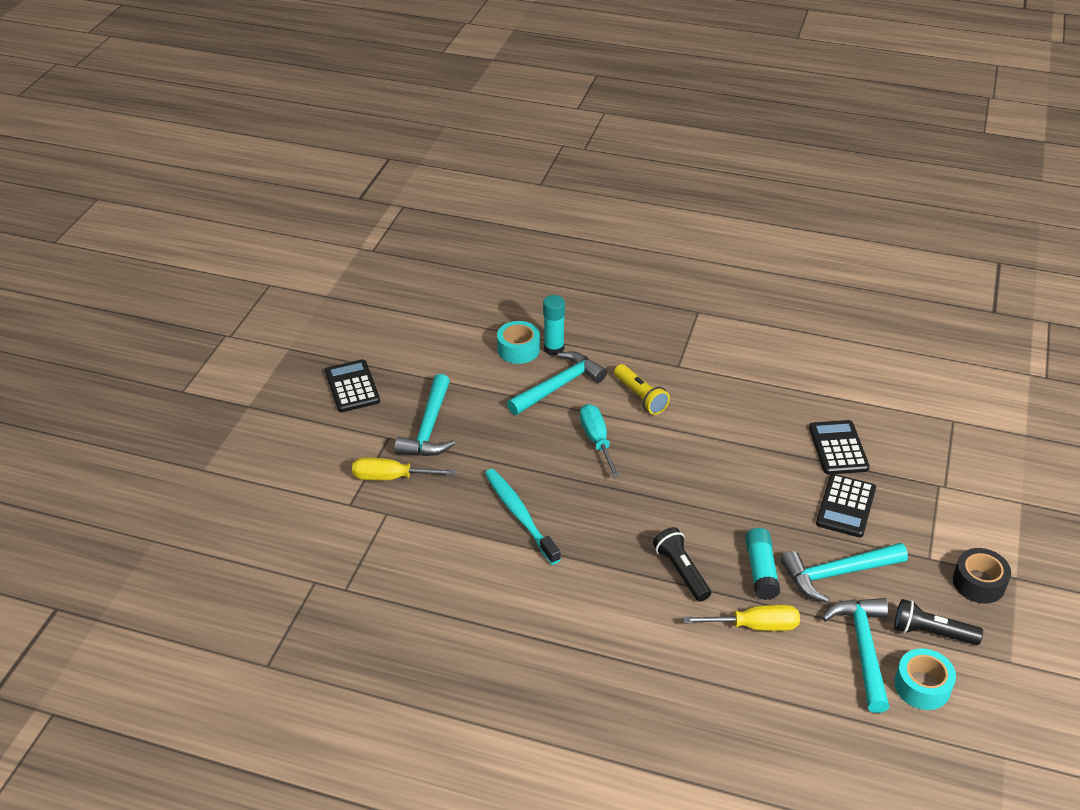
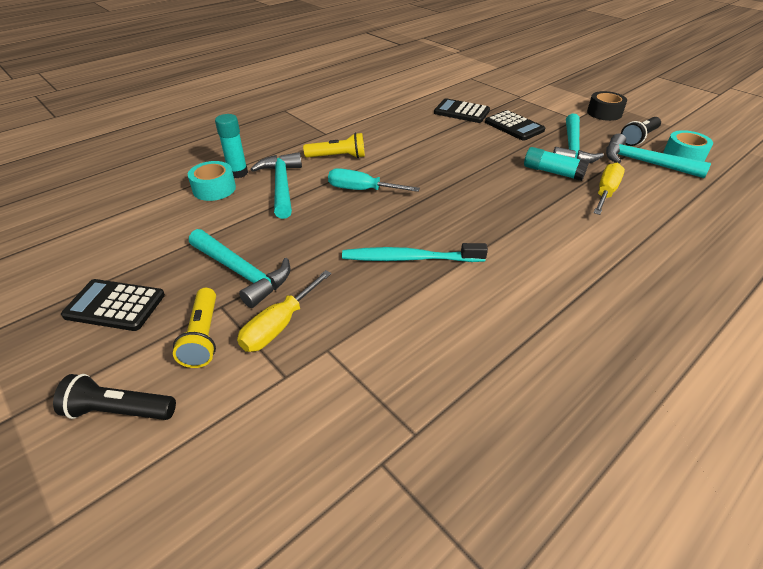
camera: 60 degrees left, 0 degrees up
black flashlight [653,527,711,602] -> black flashlight moved to [53,374,176,420]
none -> yellow flashlight [173,288,216,368]

